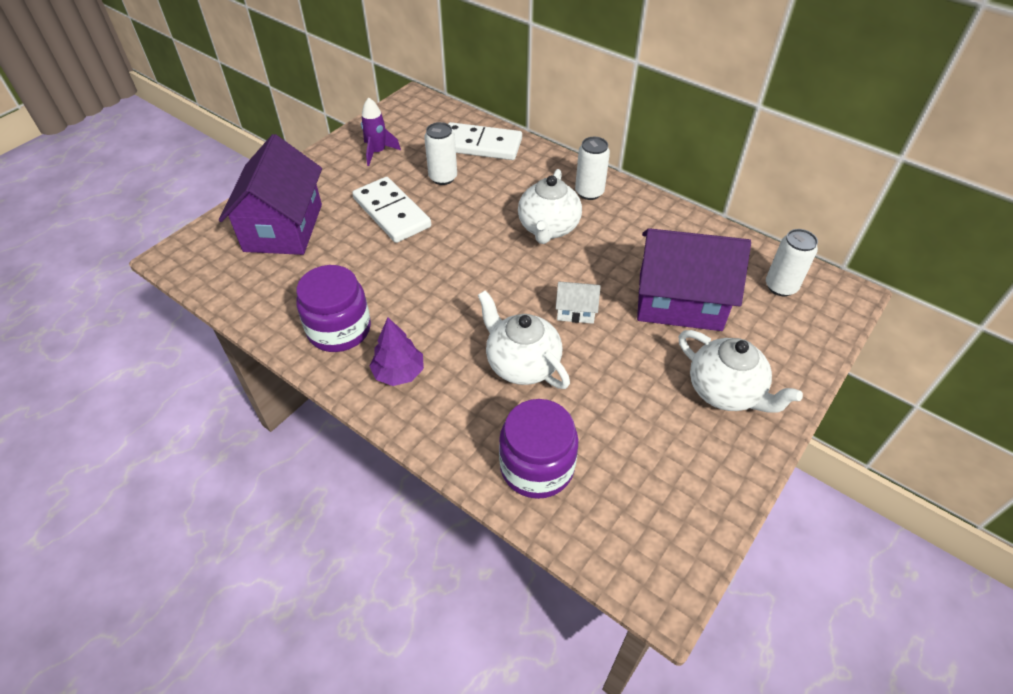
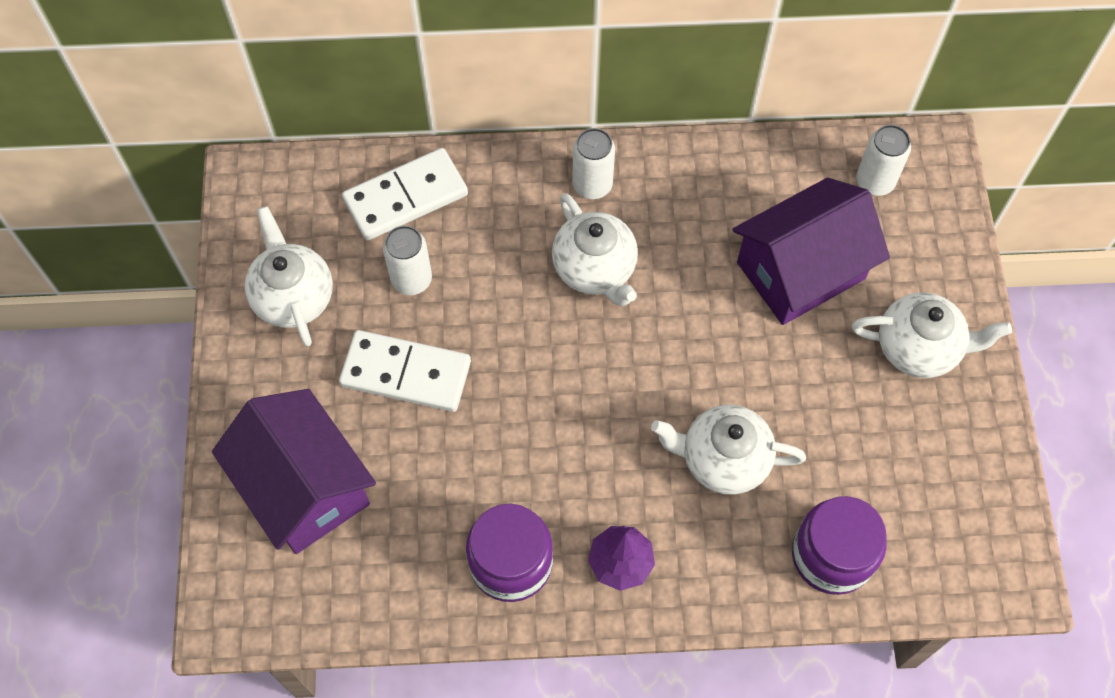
camera: 40 degrees left, 15 degrees up
purple rocket [361,98,401,166] -> white teapot [245,206,333,347]
white house [556,281,601,324] -> none

